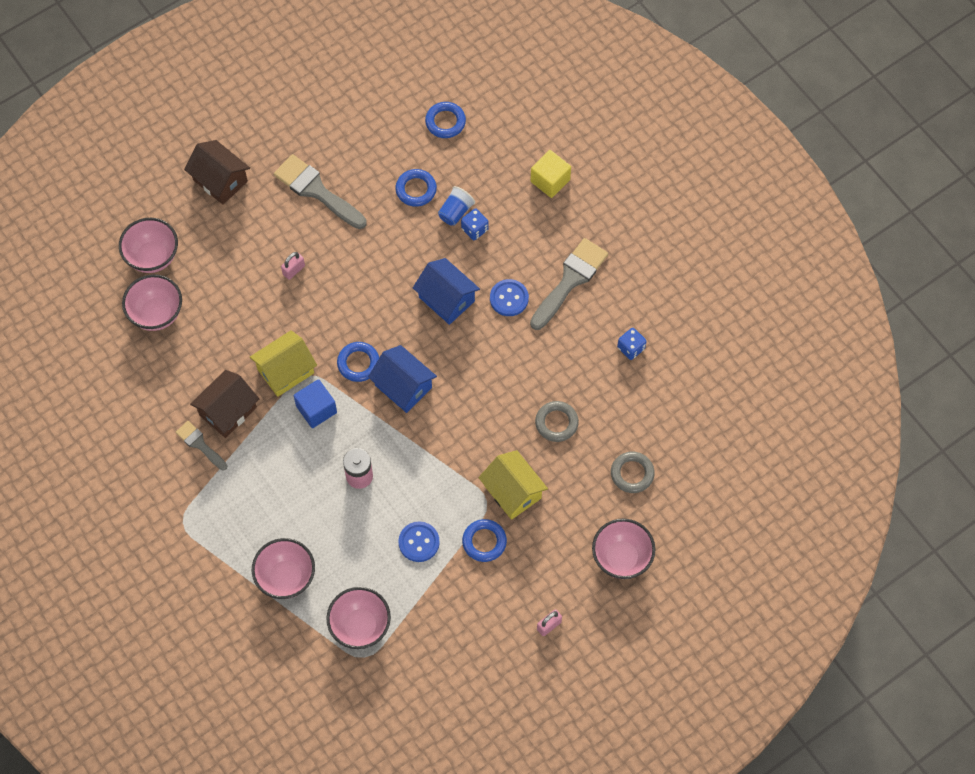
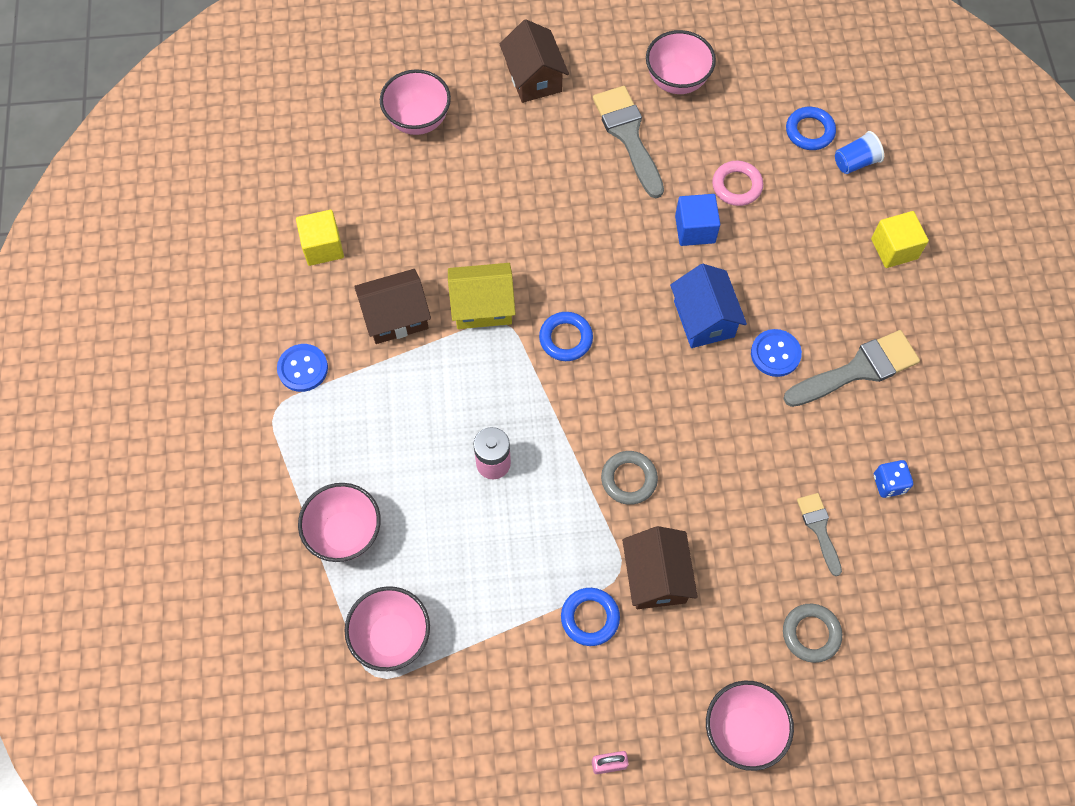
camera: 30 degrees right, 0 degrees up
pink bowl [122,274,182,331] -> pink bowl moved to [646,30,716,94]
grey brush [176,421,227,471] -> grey brush moved to [797,493,842,576]
pink padlock [281,252,305,280] -> none
blue cube [294,379,337,428] -> blue cube moved to [675,194,720,246]
blue house [368,345,437,413] -> none
blue ring [395,169,437,207] -> pink ring [712,161,763,206]
blue button [398,522,440,562] -> blue button moved to [277,344,328,392]
blue cup [438,186,475,226] -> blue cup moved to [835,131,884,174]
blue dice [461,209,489,240] -> none
yellow house [478,450,548,520] -> brown house [622,526,698,609]
grey ring [535,401,579,442] -> grey ring moved to [601,451,658,505]
none -> yellow cube [296,210,344,266]

